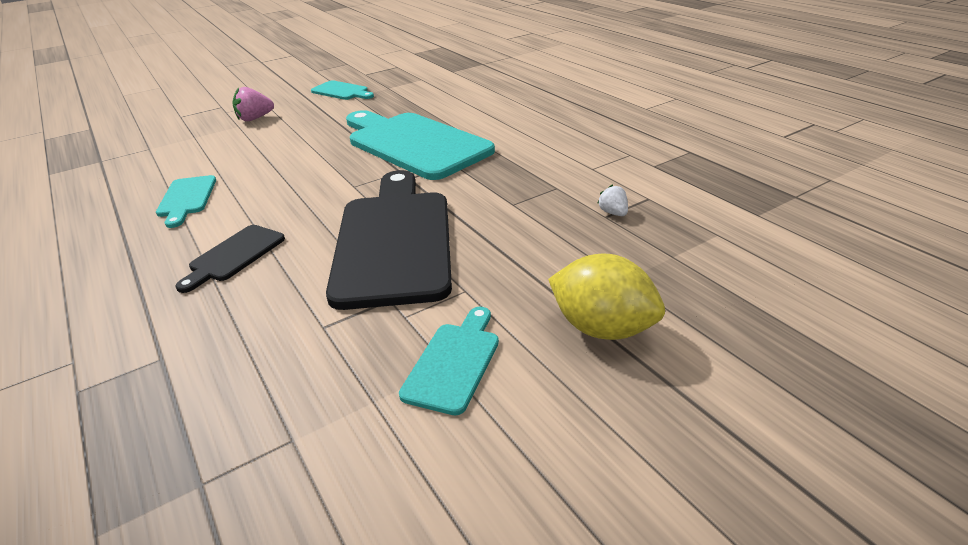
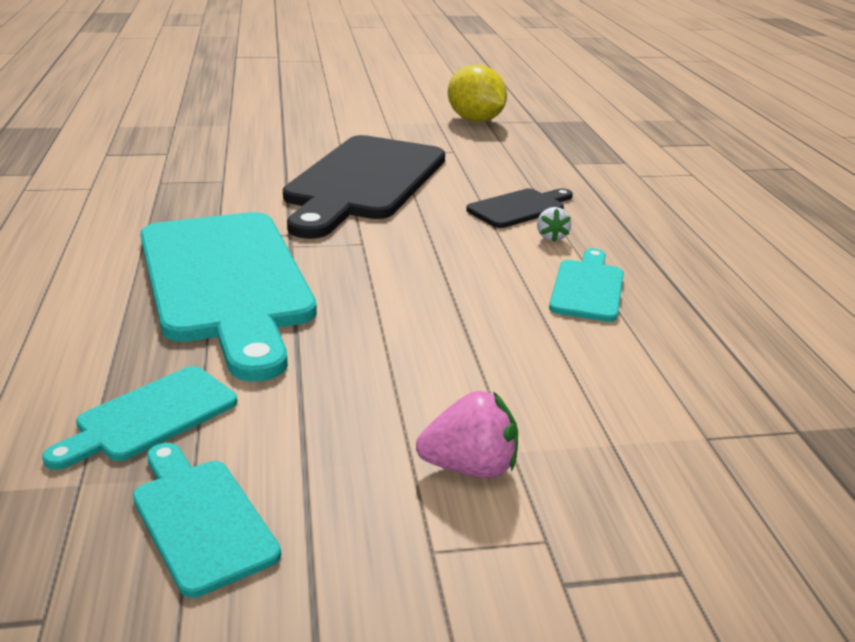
camera: 160 degrees left, 5 degrees down
turquoise cutting board [399,307,499,415] -> turquoise cutting board moved to [42,366,237,470]
yellow lemon [548,254,665,340] -> yellow lemon moved to [448,65,507,122]
white strawberry [597,185,628,216] -> white strawberry moved to [537,207,571,242]

